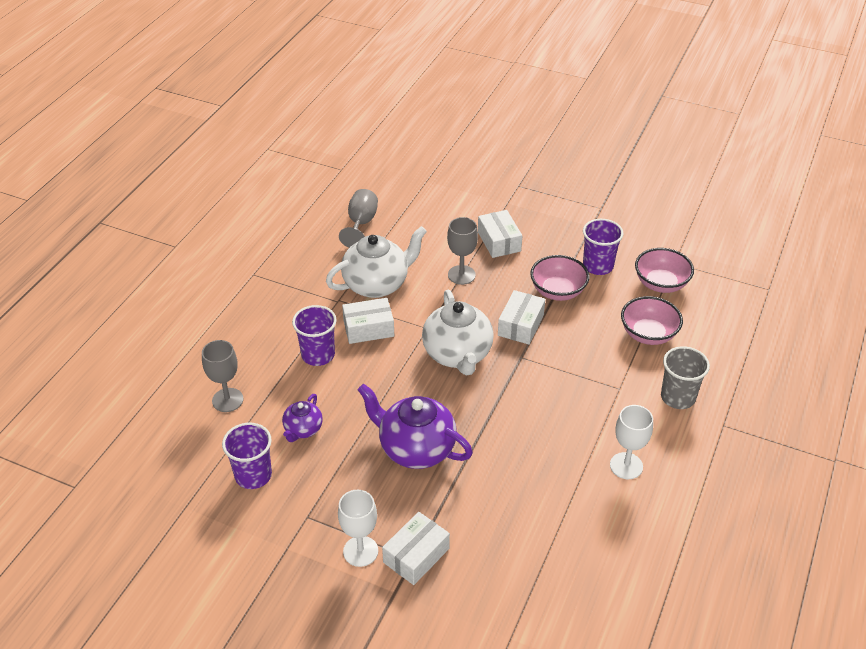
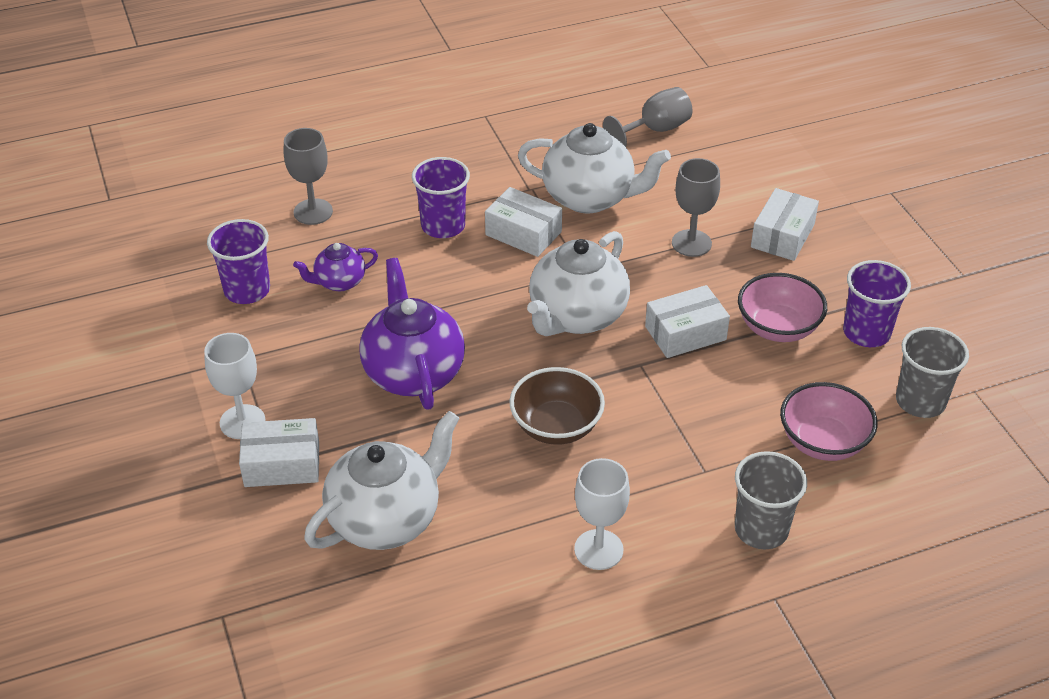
camera: 45 degrees right, 0 degrees up
pink bowl [635,248,694,293] -> grey cup [896,327,969,418]
none -> white teapot [304,411,460,550]
none -> brown bowl [509,367,605,445]

